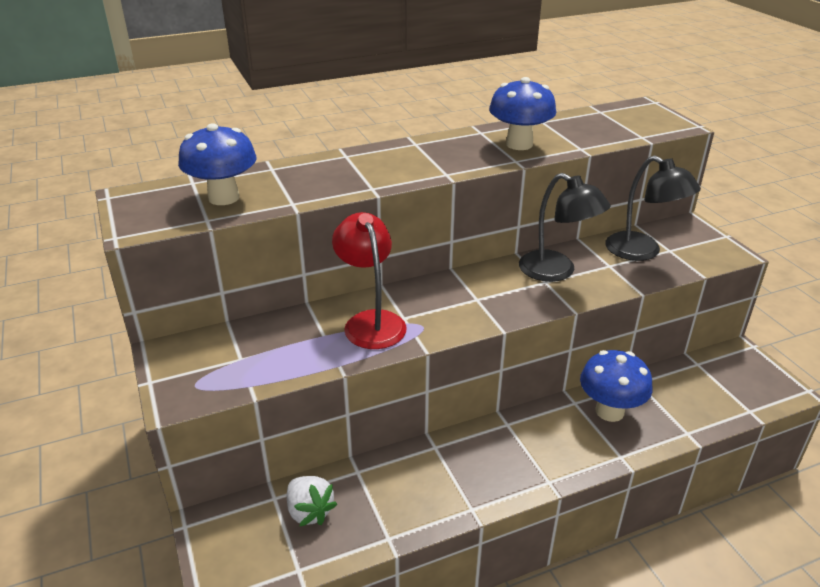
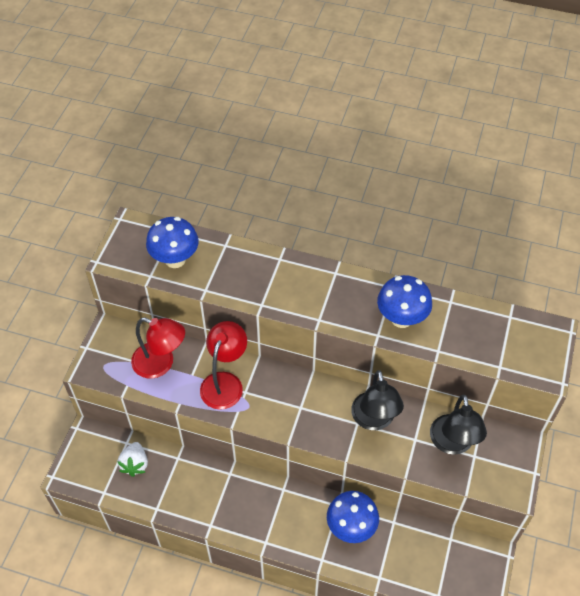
camera: 40 degrees right, 20 degrees up
none -> red lamp [131,318,185,379]

